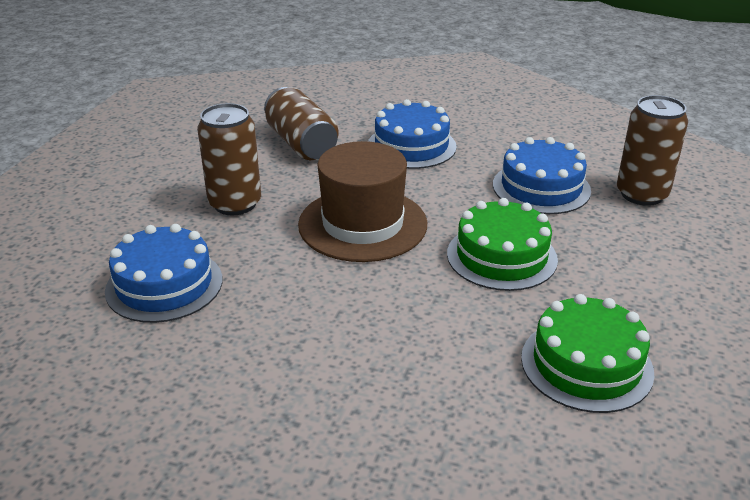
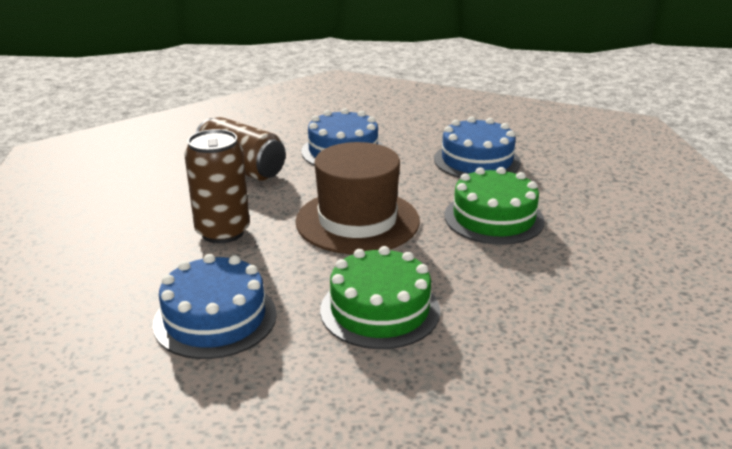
camera: 25 degrees left, 5 degrees down
green cake [521,294,654,413] -> green cake moved to [320,246,440,349]
brown can [617,95,688,206] -> none

